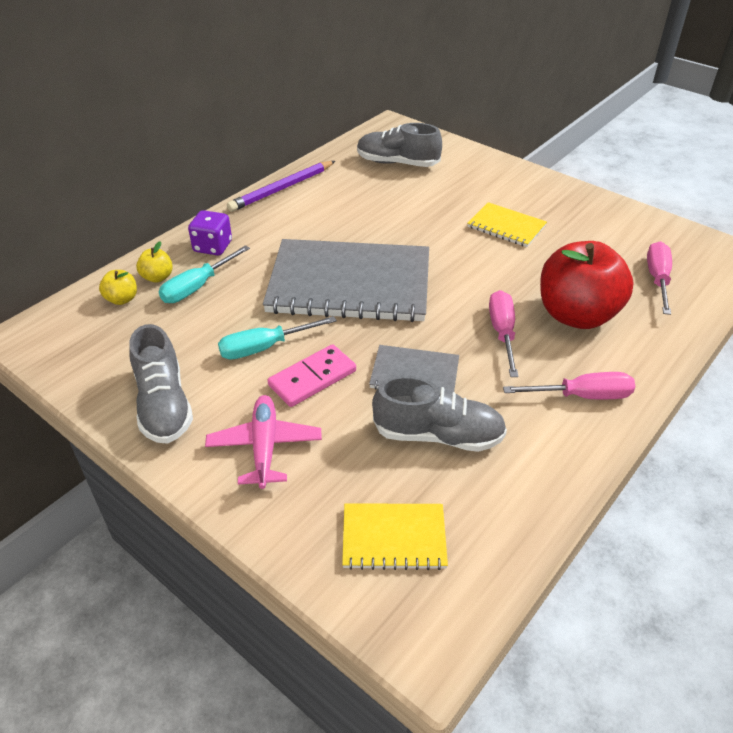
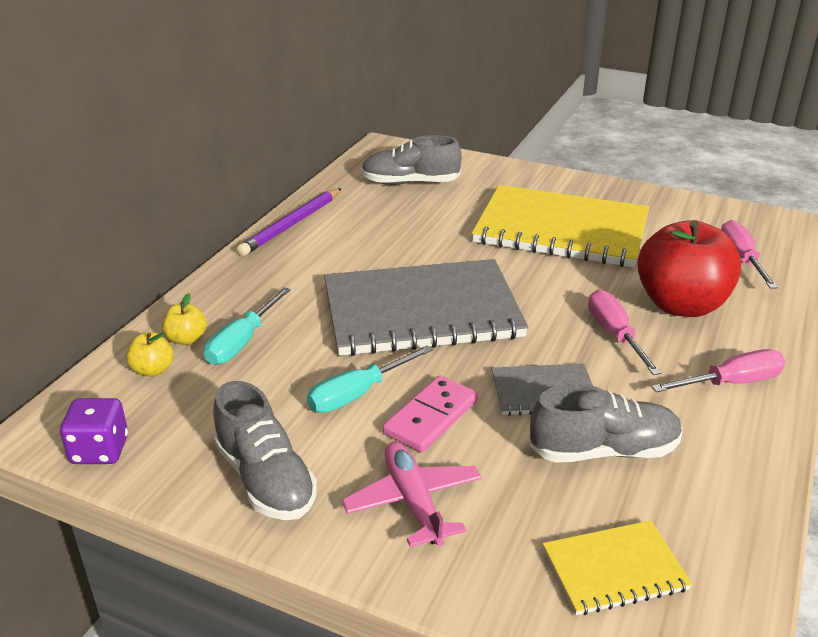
camera: 15 degrees left, 10 degrees down
purple dice [188,210,232,255] -> purple dice moved to [60,398,128,464]
yellow notebook [467,202,547,247] -> yellow notebook [472,185,649,267], size x2.14

